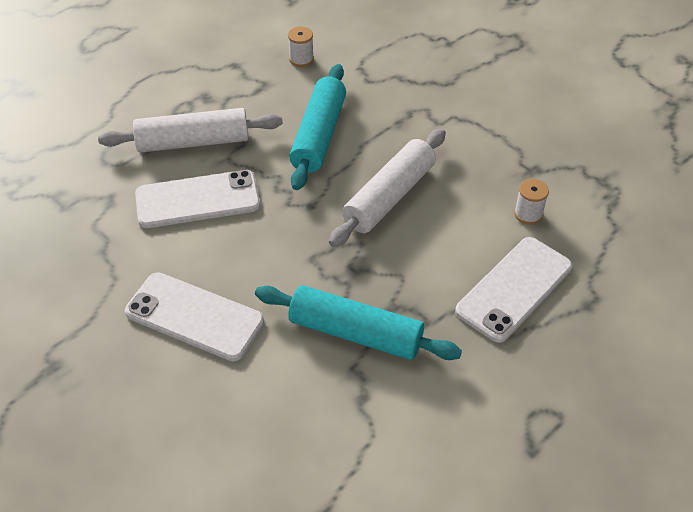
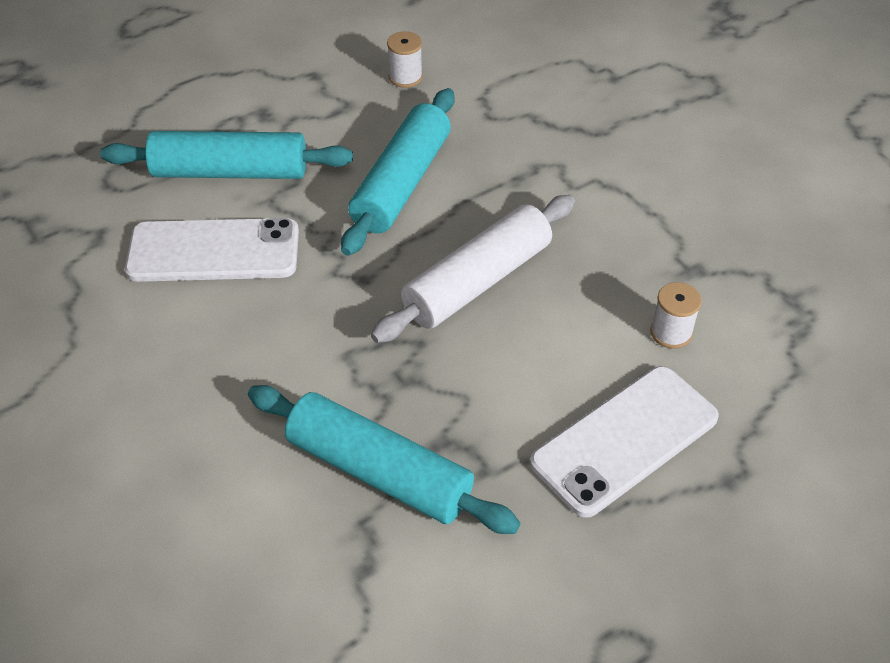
camera: 10 degrees right, 0 degrees up
white rolling pin [98,108,283,153] -> turquoise rolling pin [100,131,353,179]
white phone [125,272,264,361] -> none

